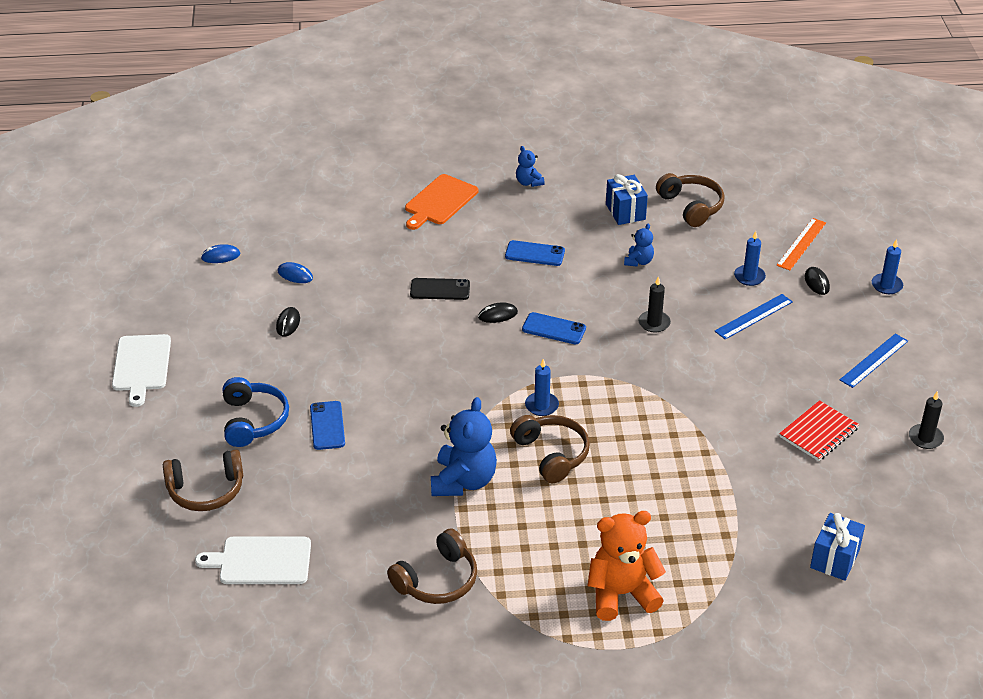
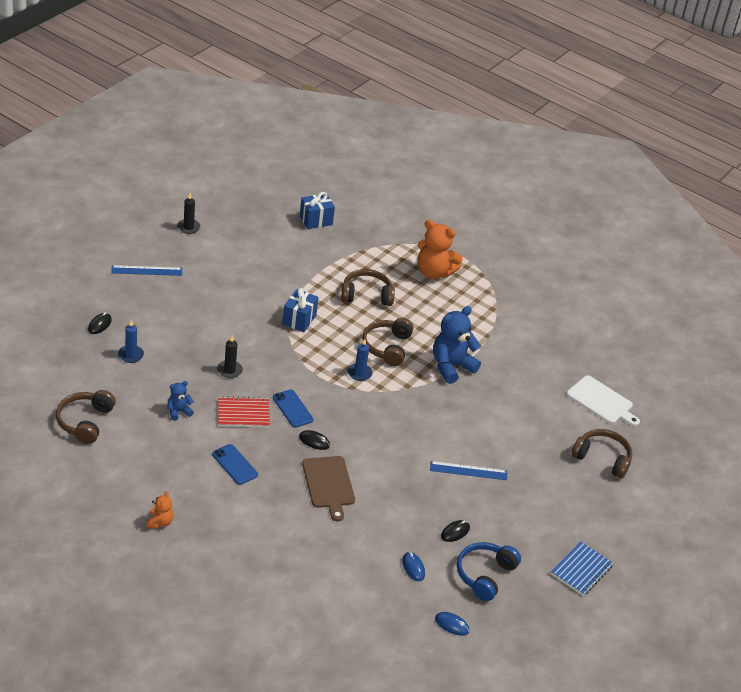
camera: 145 degrees left, 0 degrees up
white cutting board [112,334,171,407] -> blue notebook [551,541,613,596]
blue headphones [223,377,289,447] -> blue headphones moved to [457,542,521,601]
blue phone [310,401,345,450] -> none
brown headphones [387,528,477,604] -> brown headphones moved to [341,269,395,306]
orange cutting board [405,174,478,230] -> none
black phone [410,278,470,300] -> brown cutting board [302,456,355,521]
blue teddy bear [516,146,545,187] -> orange teddy bear [146,491,174,528]
blue gift [606,174,648,225] -> blue gift moved to [282,288,319,332]
blue ruler [715,294,793,339] -> blue ruler moved to [430,461,507,480]
orange ruler [776,218,826,270] -> none
red notebook [779,400,859,461] -> red notebook moved to [218,396,270,427]
blue candle [872,239,903,294] -> none

